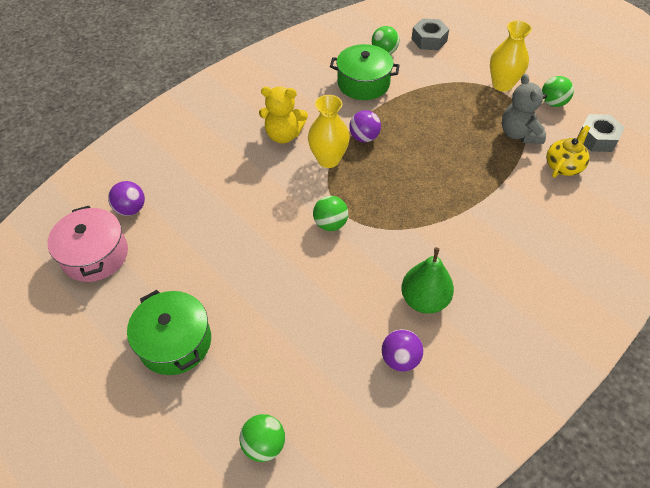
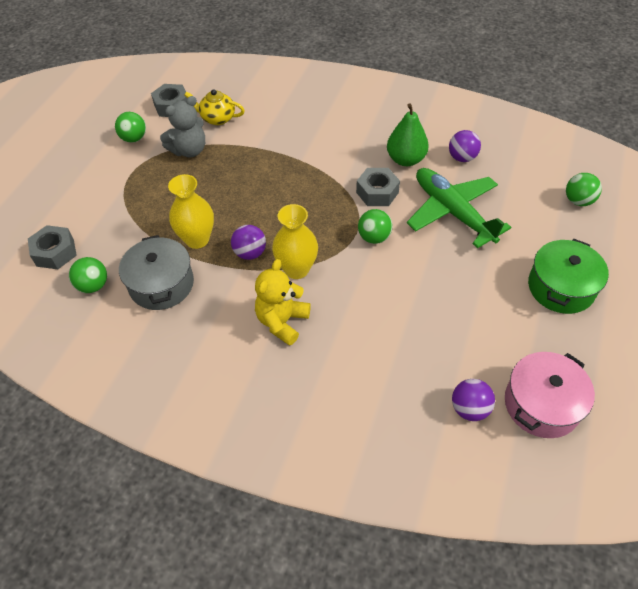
camera: 115 degrees left, 0 degrees up
yellow teddy bear [259,86,308,143] -> yellow teddy bear turned 135 degrees counterclockwise [255,259,311,346]
green pot [330,44,400,100] -> grey pot [119,235,194,310]
yellow vase [490,20,532,92] -> yellow vase moved to [168,174,214,249]
none -> grey nut [356,168,400,206]
none -> green plane [407,168,511,248]

